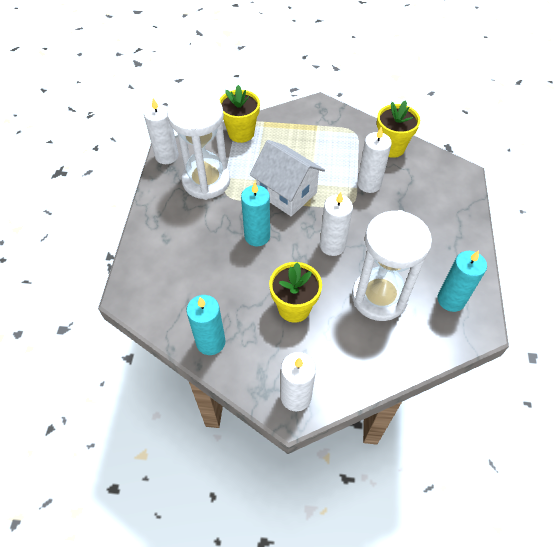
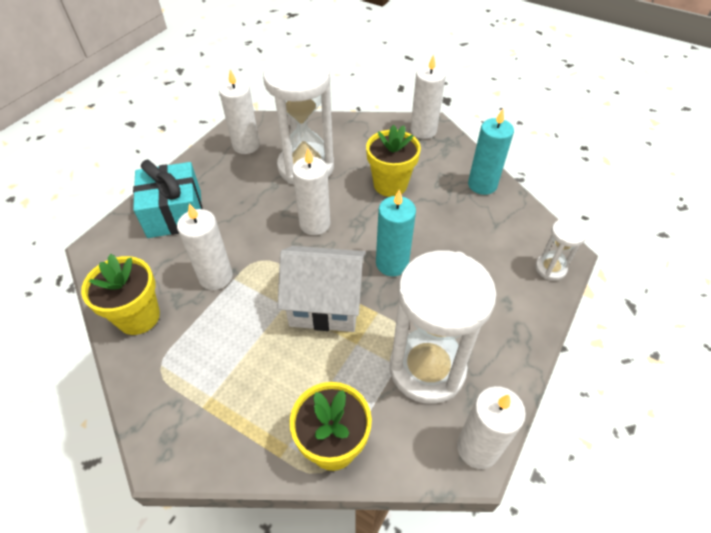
camera: 155 degrees left, 5 degrees down
white house [250,140,325,216] -> white house turned 60 degrees counterclockwise [278,246,366,332]
turquoise candle [438,250,487,312] -> white candle [219,70,260,154]
none -> turquoise gift [133,160,203,238]
none -> white hourglass [535,218,587,281]

